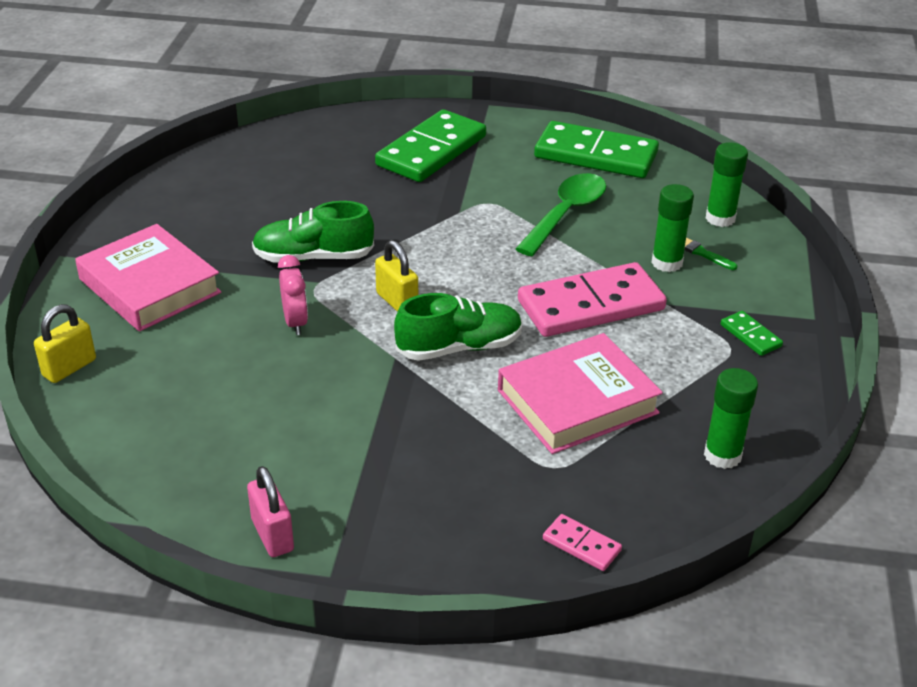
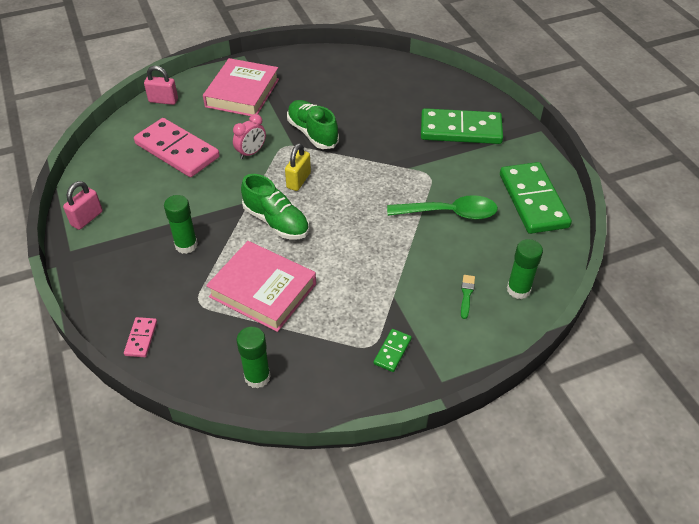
camera: 60 degrees right, 10 degrees up
yellow padlock [34,304,96,383] -> pink padlock [144,66,178,105]
pink domino [518,262,667,337] -> pink domino moved to [134,118,220,177]
green glue stick [651,184,694,272] -> green glue stick moved to [164,195,198,254]

